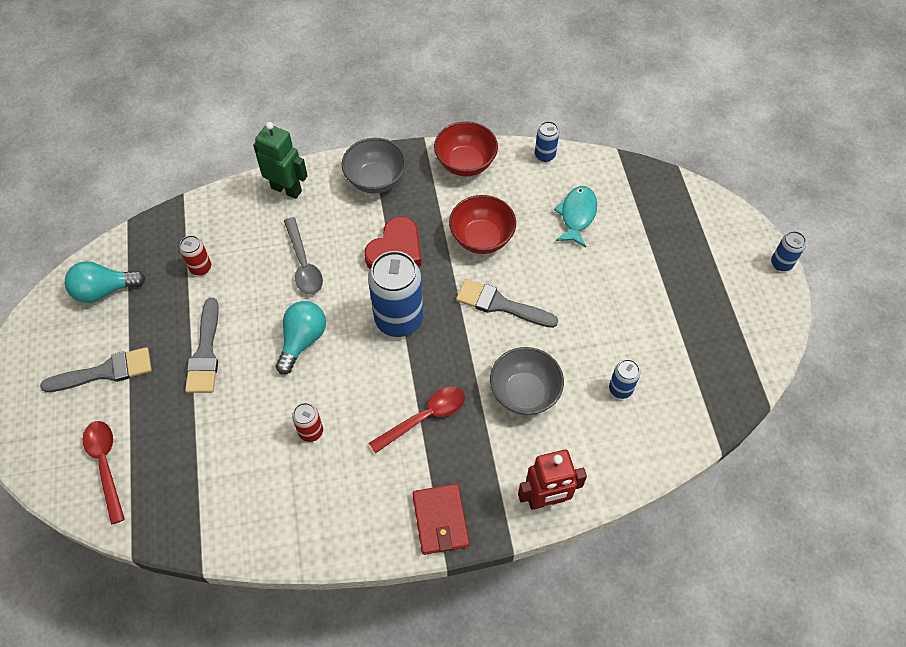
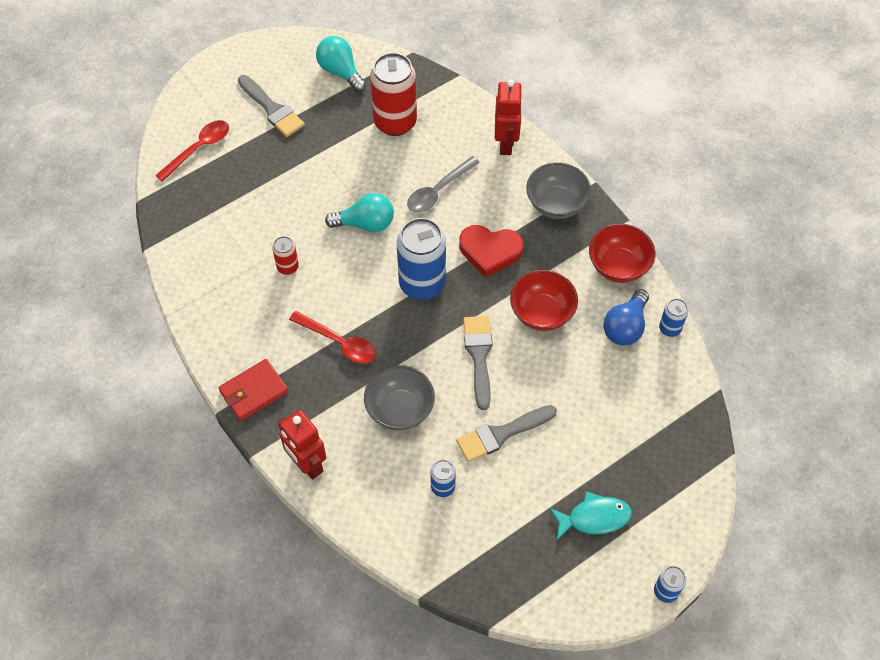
camera: 65 degrees right, 0 degrees up
red can [179,235,211,275] -> red can [370,53,417,136], size x2.08
grey brush [185,298,219,393] -> grey brush moved to [456,405,557,462]
green robot [253,122,308,199] -> red robot [495,79,523,155]
turquoise fish [554,186,597,247] -> turquoise fish moved to [549,492,632,540]
none -> blue light bulb [603,289,649,345]

